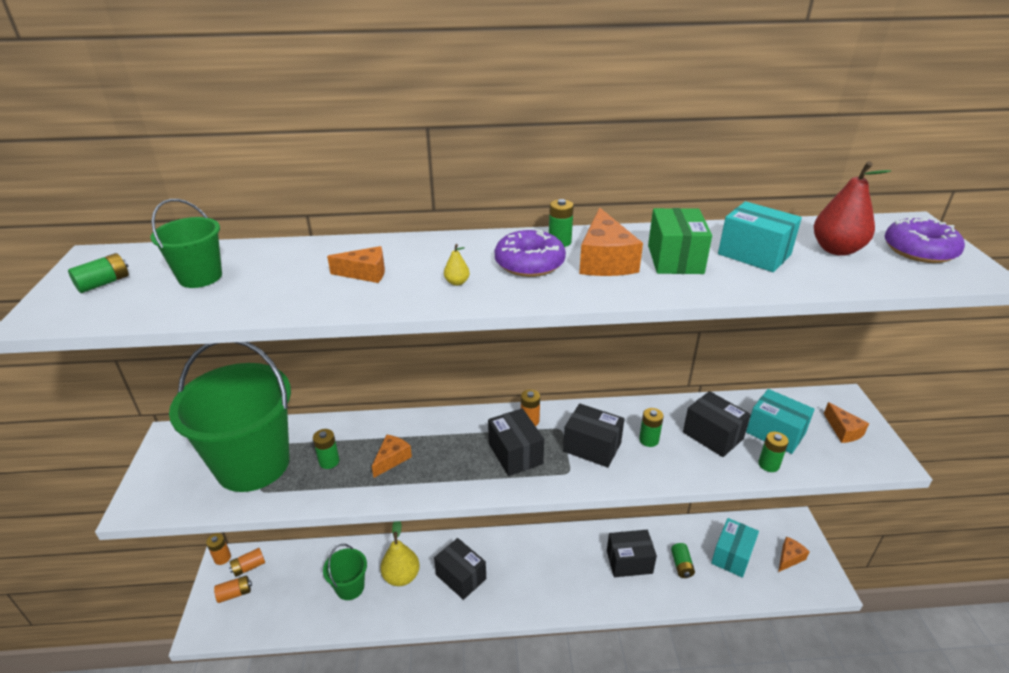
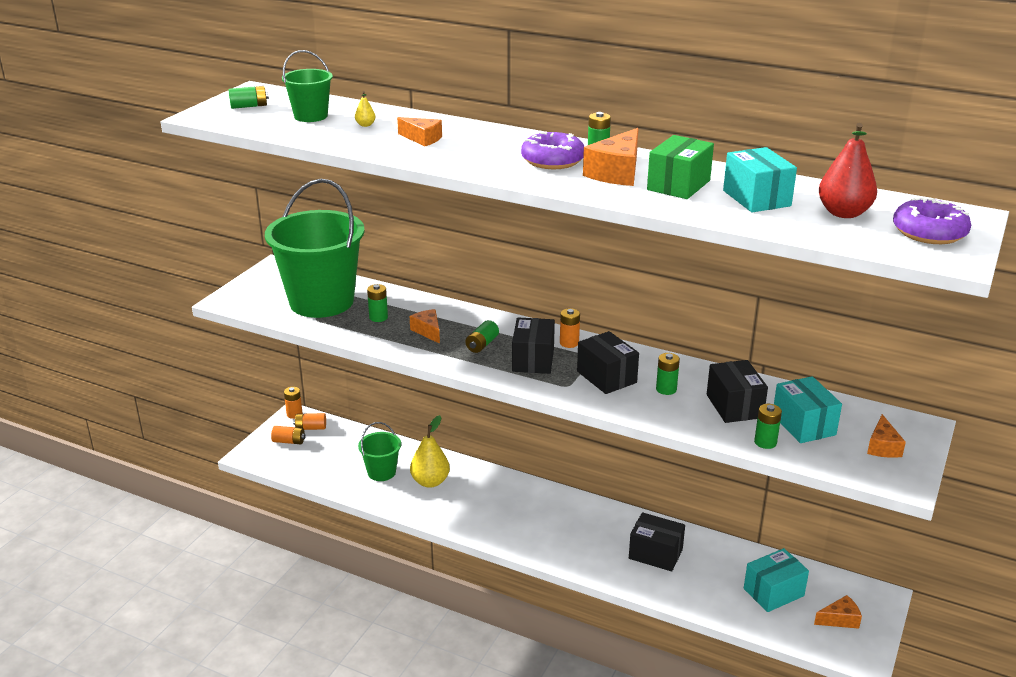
camera: 30 degrees right, 5 degrees down
orange cheese [372,435,412,478] -> orange cheese turned 90 degrees counterclockwise [410,309,440,344]
black box [434,538,486,600] -> none
yellow pear [444,244,470,286] -> yellow pear moved to [355,91,375,127]
green battery [671,543,695,578] -> green battery moved to [465,320,499,353]

